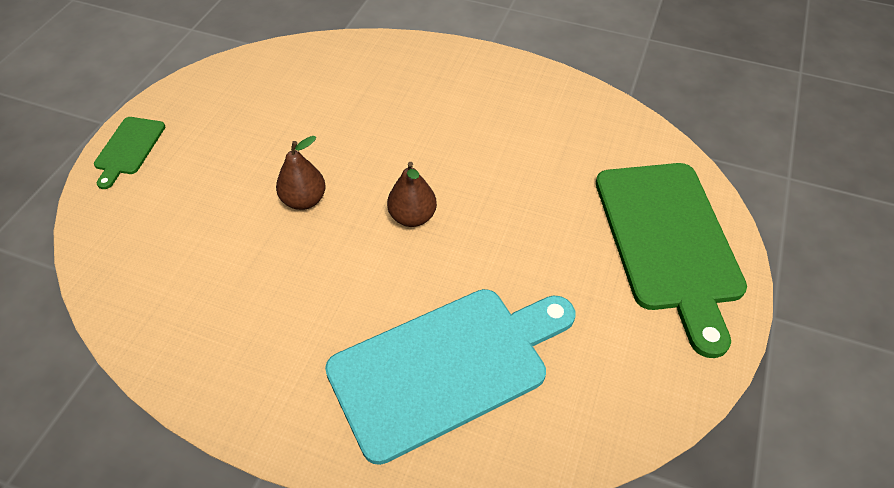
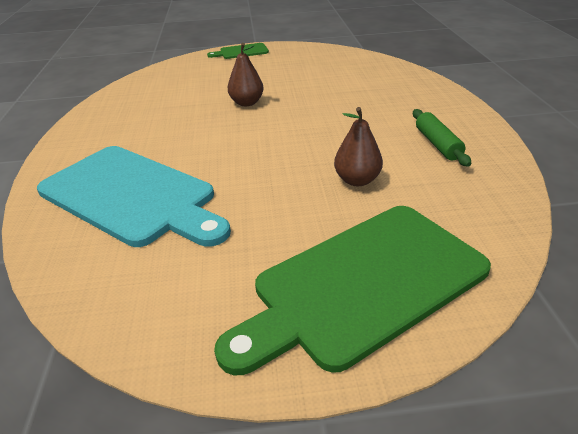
camera: 65 degrees right, 15 degrees down
brown pear [387,162,437,227] -> brown pear moved to [334,107,383,186]
none -> green rolling pin [413,109,471,167]

